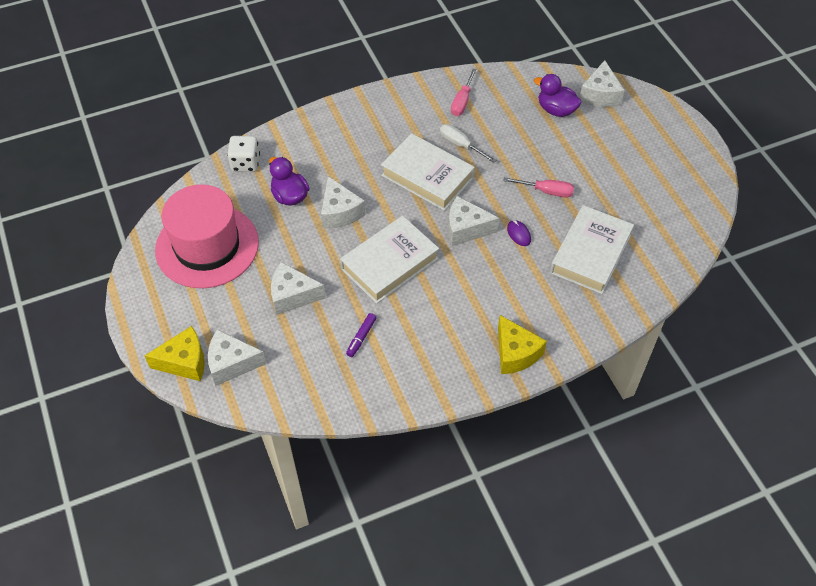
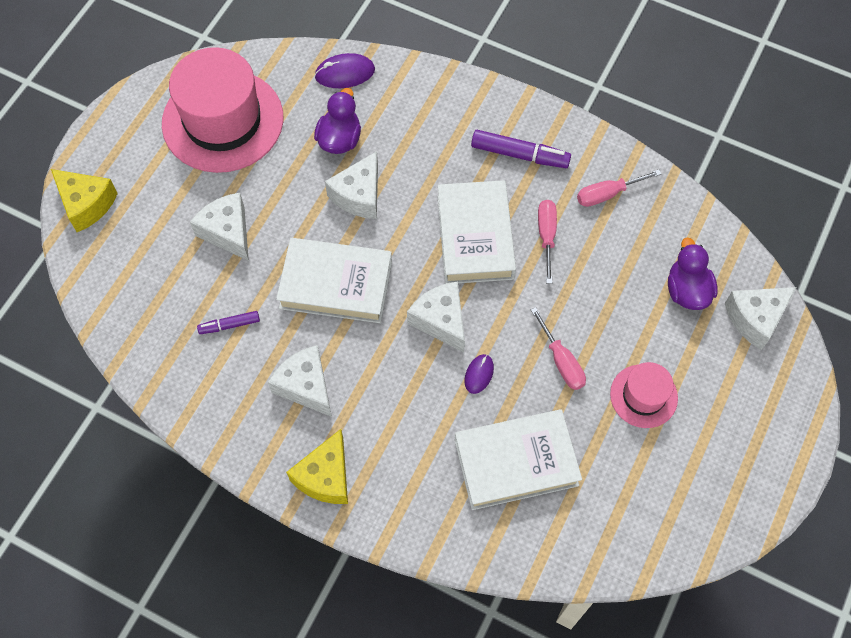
camera: 50 degrees right, 10 degrees up
white cheese [208,330,266,386] -> white cheese moved to [268,345,332,417]
white dice [227,136,260,172] -> purple mouse [314,53,375,88]
white screwdriver [440,124,496,163] -> pink screwdriver [538,200,557,284]
none -> purple marker [471,130,571,168]
none -> pink hat [610,362,678,428]

